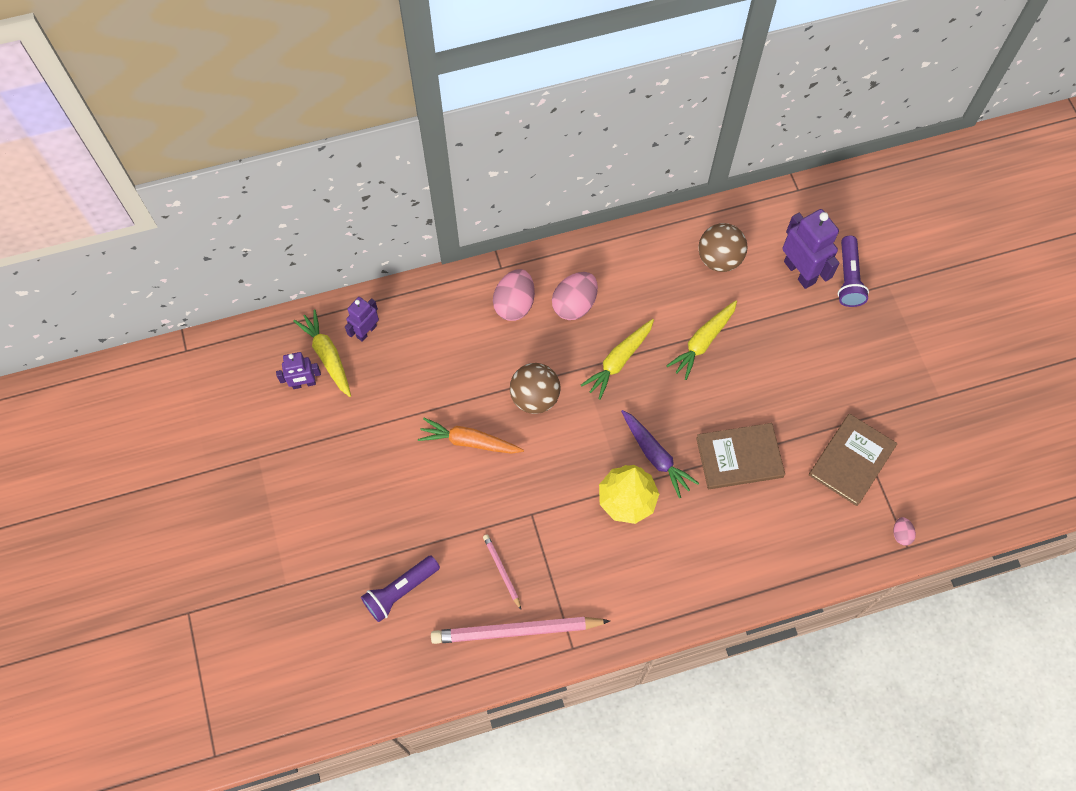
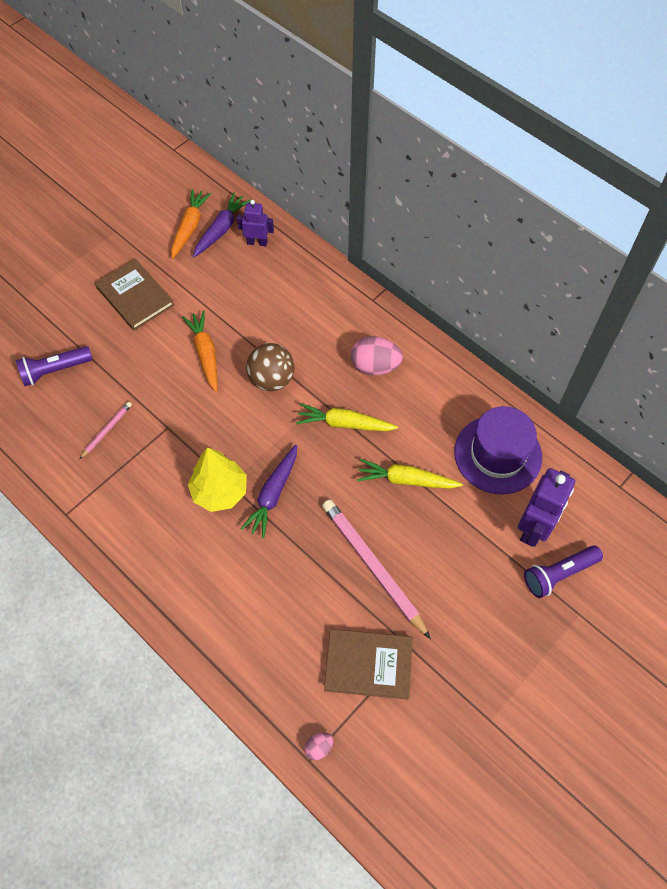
camera: 60 degrees right, 5 degrees down
purple robot [276,352,321,389] -> orange carrot [171,189,212,259]
yellow carrot [293,309,351,397] -> purple carrot [193,192,251,257]
purple flashlight [361,556,440,622] -> purple flashlight turned 45 degrees counterclockwise [16,346,93,386]
pink pencil [431,617,610,644] -> pink pencil moved to [322,499,431,639]
pink egg [493,269,535,321] -> none
brown book [696,423,785,489] -> brown book moved to [95,259,174,331]
brown ball [698,223,748,272] -> purple hat [454,406,542,494]

